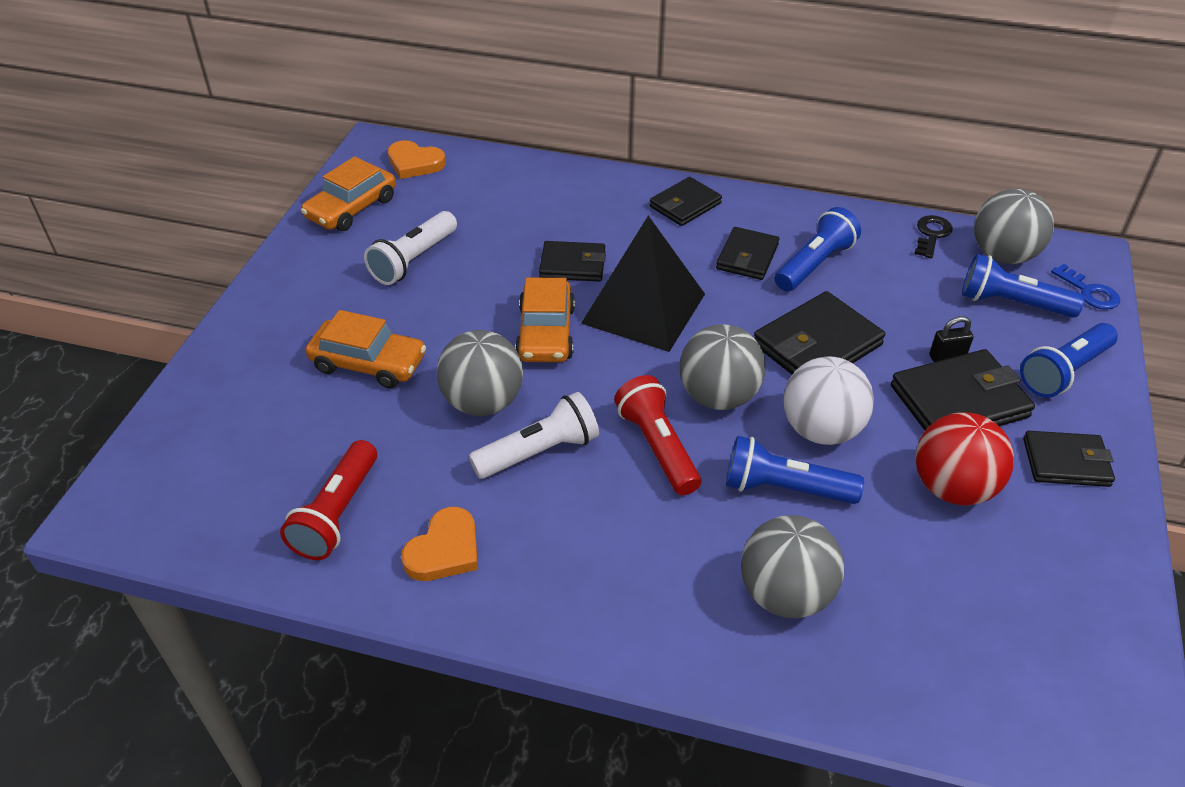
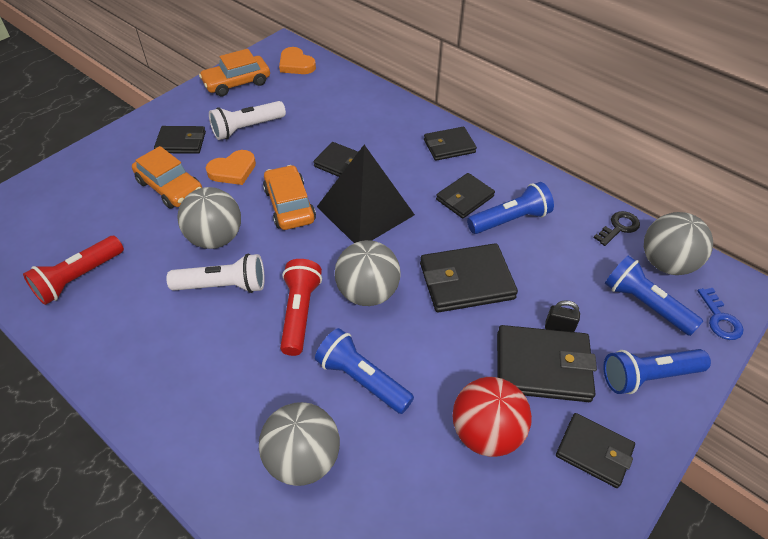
camera: 25 degrees right, 5 degrees up
orange heart [401,507,478,581] -> orange heart moved to [206,150,256,185]
orange car [515,278,575,362] -> orange car turned 135 degrees clockwise [263,165,316,230]
white ball [784,356,874,445] -> none
none -> black wallet [154,126,206,154]

